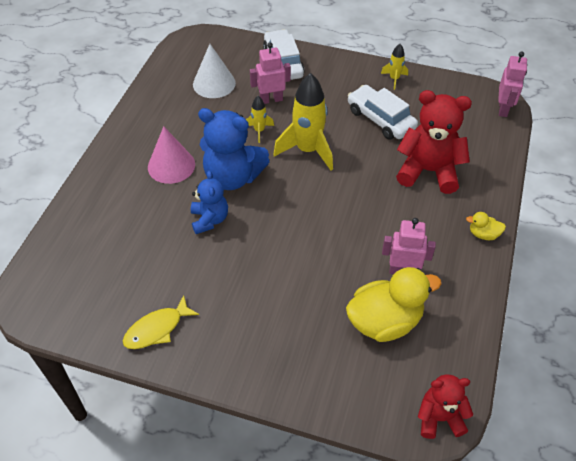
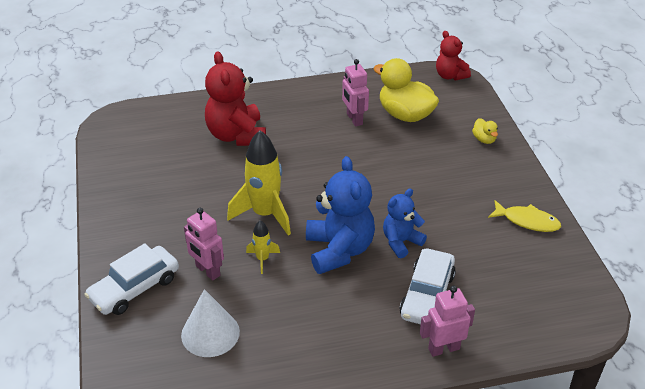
camera: 120 degrees left, 10 degrees down
pink cone [148,126,195,184] -> none
white car [348,85,418,140] -> white car moved to [400,249,456,324]
yellow rocket [381,44,408,90] -> none
yellow duck [466,212,506,240] -> yellow duck moved to [472,118,498,144]
pink robot [498,52,527,117] -> pink robot moved to [420,286,475,357]

